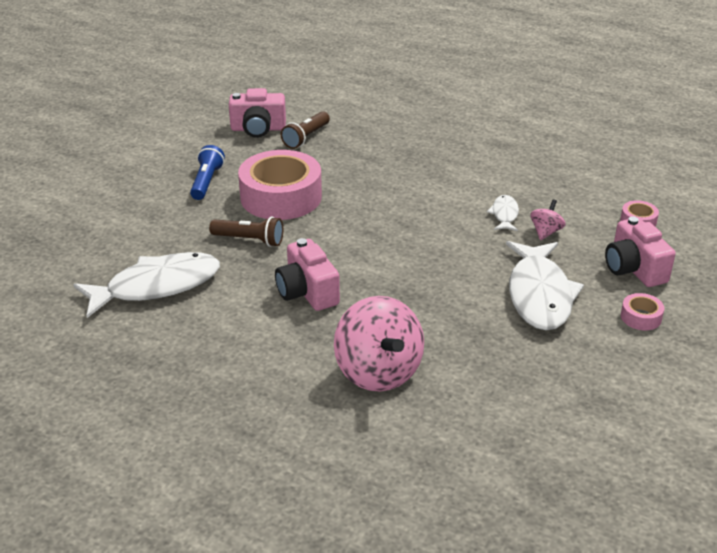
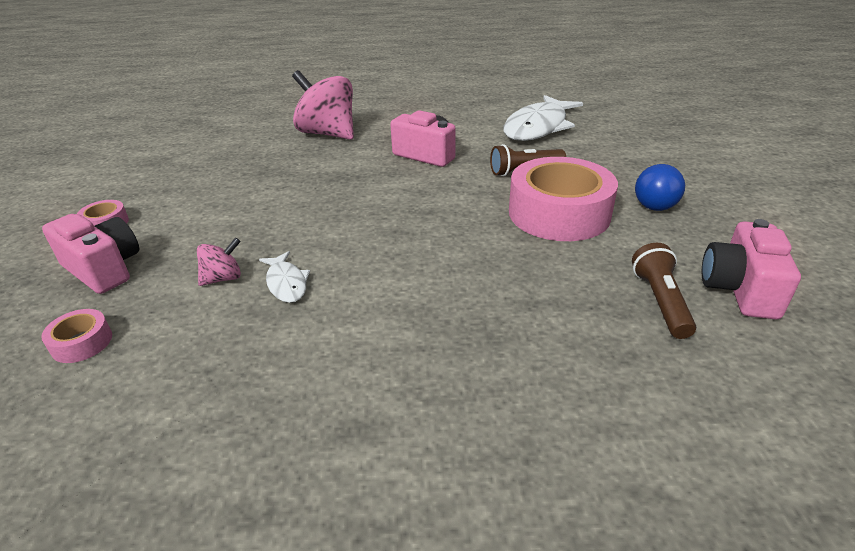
camera: 150 degrees right, 0 degrees up
blue flashlight [190,145,225,200] -> blue light bulb [635,164,685,211]
pink camera [229,88,286,138] -> pink camera turned 45 degrees counterclockwise [702,219,801,319]
white fish [506,241,584,330] -> none
pink spinning top [531,199,565,240] -> pink spinning top turned 120 degrees counterclockwise [197,237,241,286]

